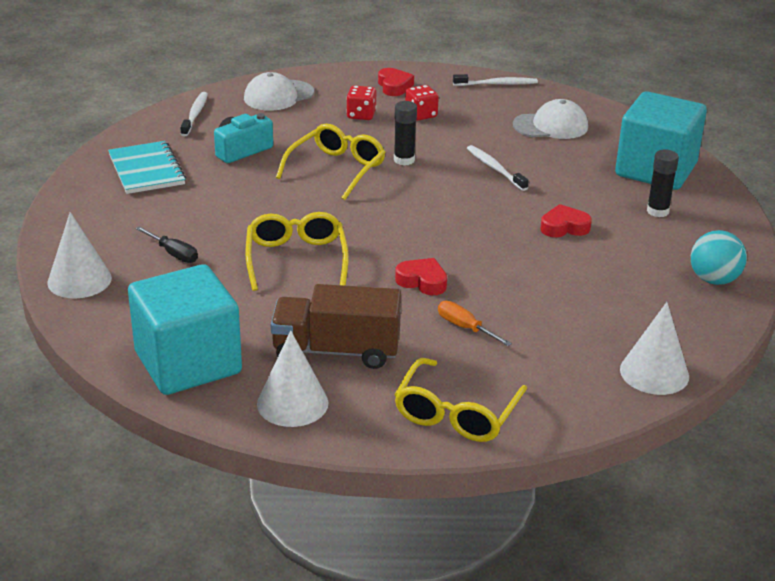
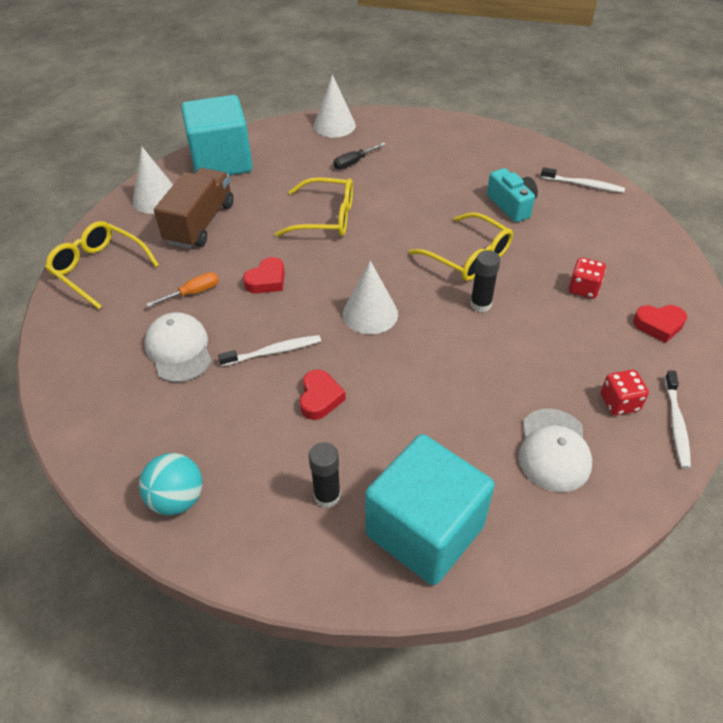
camera: 105 degrees right, 15 degrees up
turquoise notebook [108,141,186,194] -> none
white cap [244,72,314,111] -> white cap moved to [144,312,212,382]
red dice [405,85,439,121] -> red dice moved to [601,370,649,415]
white toothbrush [467,145,529,191] -> white toothbrush moved to [218,335,321,367]
white cone [620,302,689,395] -> white cone moved to [343,261,398,334]

